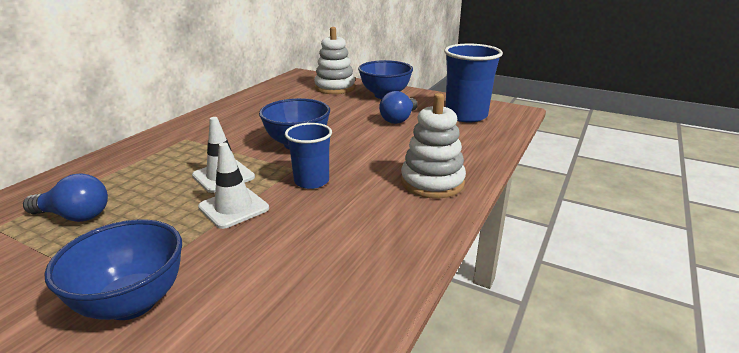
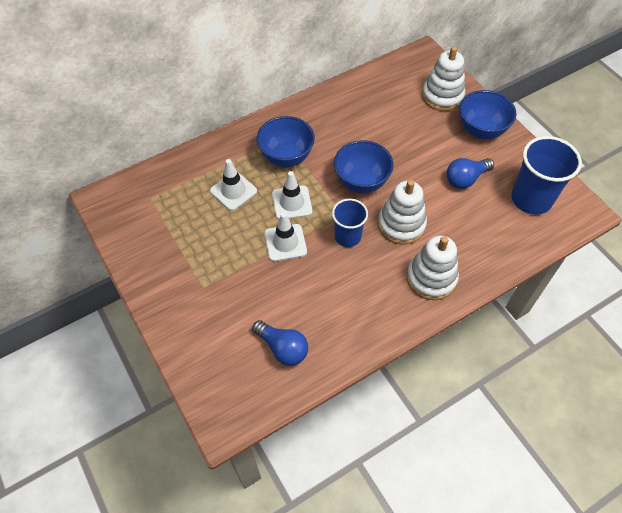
camera: 30 degrees right, 30 degrees up
blue light bulb [23,173,108,222] -> blue light bulb moved to [252,320,308,366]
blue bowl [45,220,182,320] -> blue bowl moved to [256,116,315,167]
none -> white traffic cone [210,159,257,211]
none -> white stacking toy [378,180,427,245]

